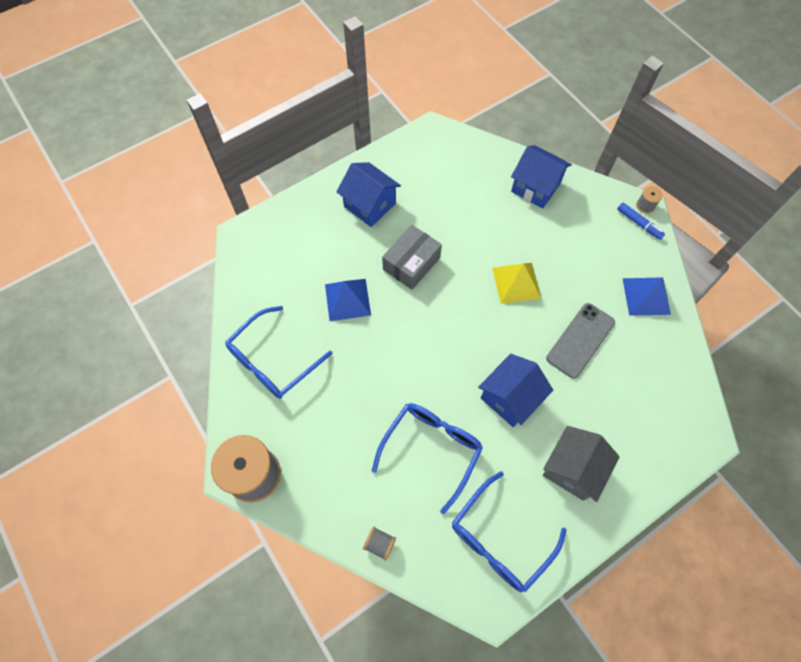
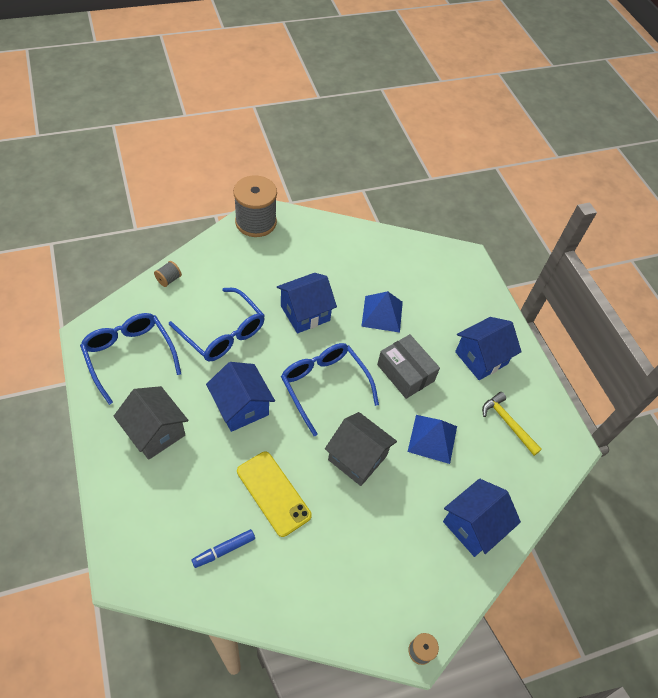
camera: 100 degrees right, 10 degrees down
blue glasses [225,306,332,399] -> blue glasses moved to [281,343,379,436]
yellow pyramid [492,263,541,304] -> grey house [325,412,397,486]
grey phone [546,303,615,379] -> yellow phone [237,451,312,537]
blue marker [617,203,665,240] -> blue marker moved to [191,529,255,568]
blue pyramid [623,277,671,316] -> blue pyramid moved to [408,415,457,464]
none -> blue house [277,273,337,334]
none -> yellow hammer [482,392,542,456]

